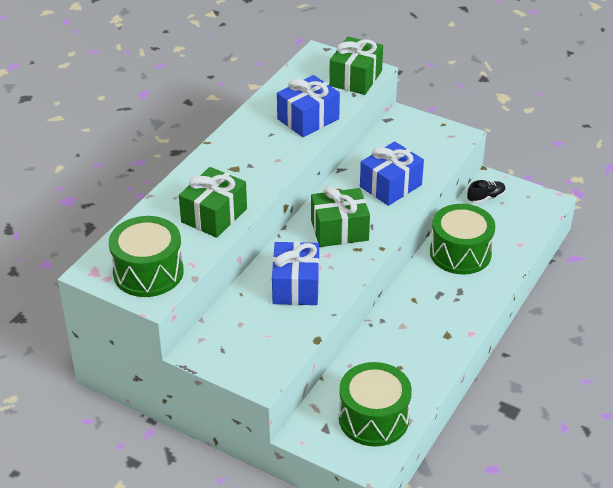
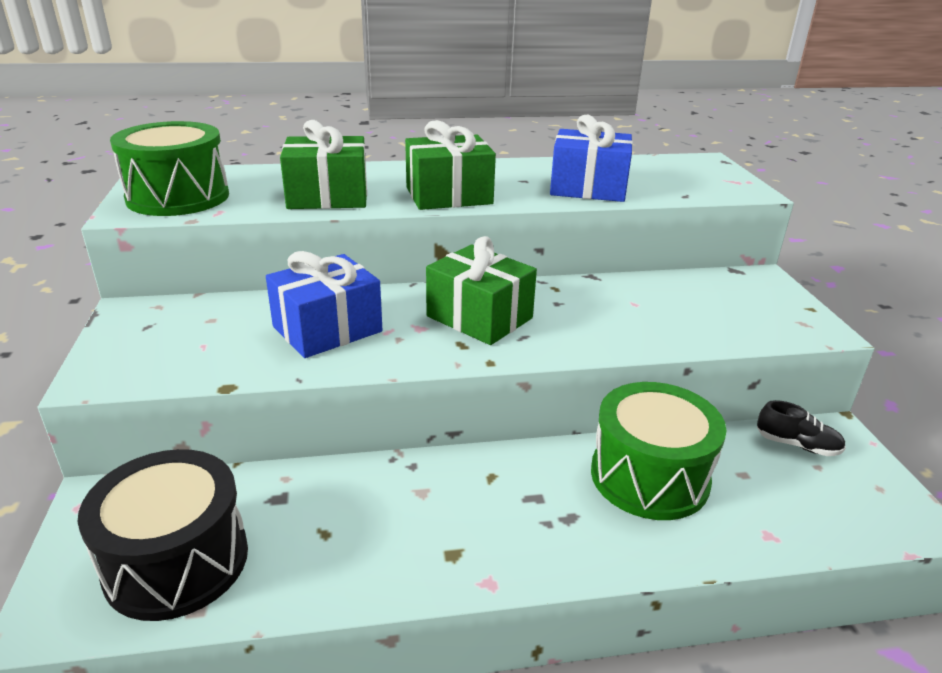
camera: 50 degrees right, 10 degrees down
green gift [329,37,383,95] -> green gift moved to [405,120,496,210]
green drum [339,362,412,447] -> black drum [78,449,248,621]
blue gift [360,141,424,206] -> none

